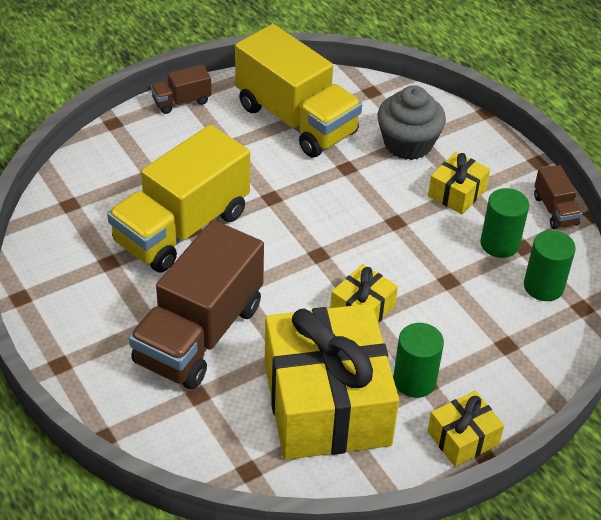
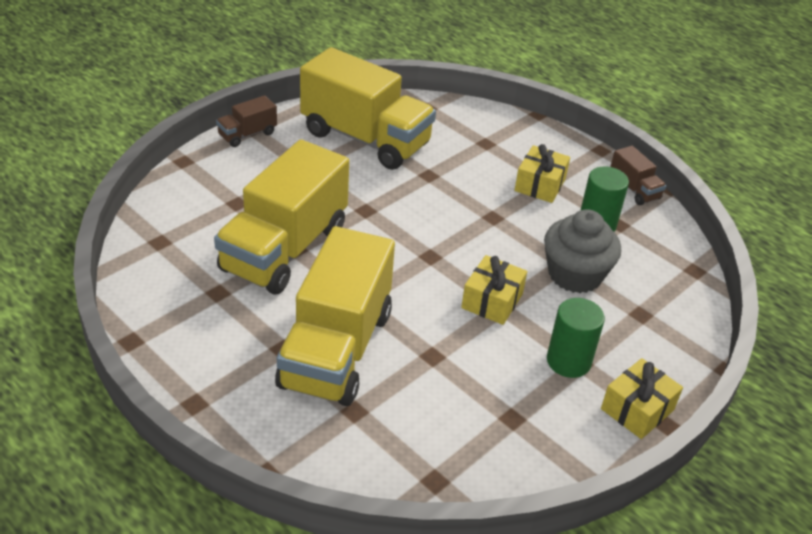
camera: 15 degrees left, 5 degrees down
brown truck [129,220,264,390] -> yellow truck [275,226,395,406]
yellow gift [265,304,399,460] -> none
grey cupcake [378,85,446,160] -> grey cupcake moved to [544,209,621,293]
green cylinder [524,230,576,301] -> none

